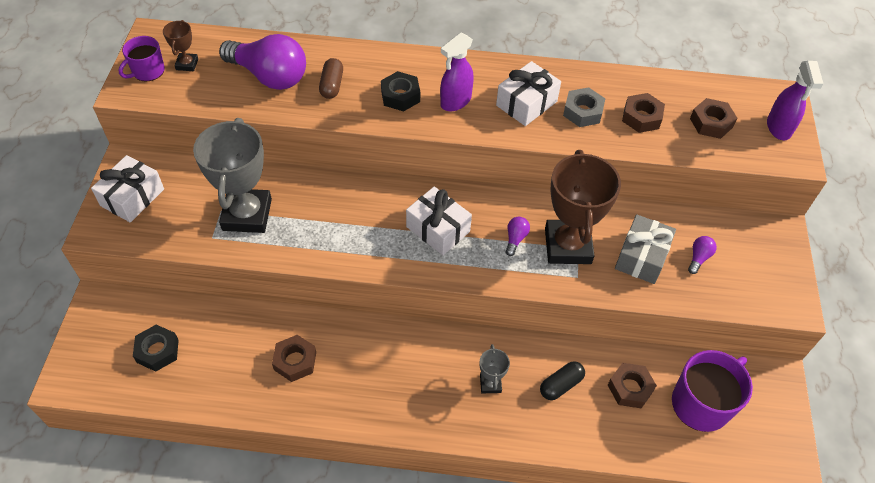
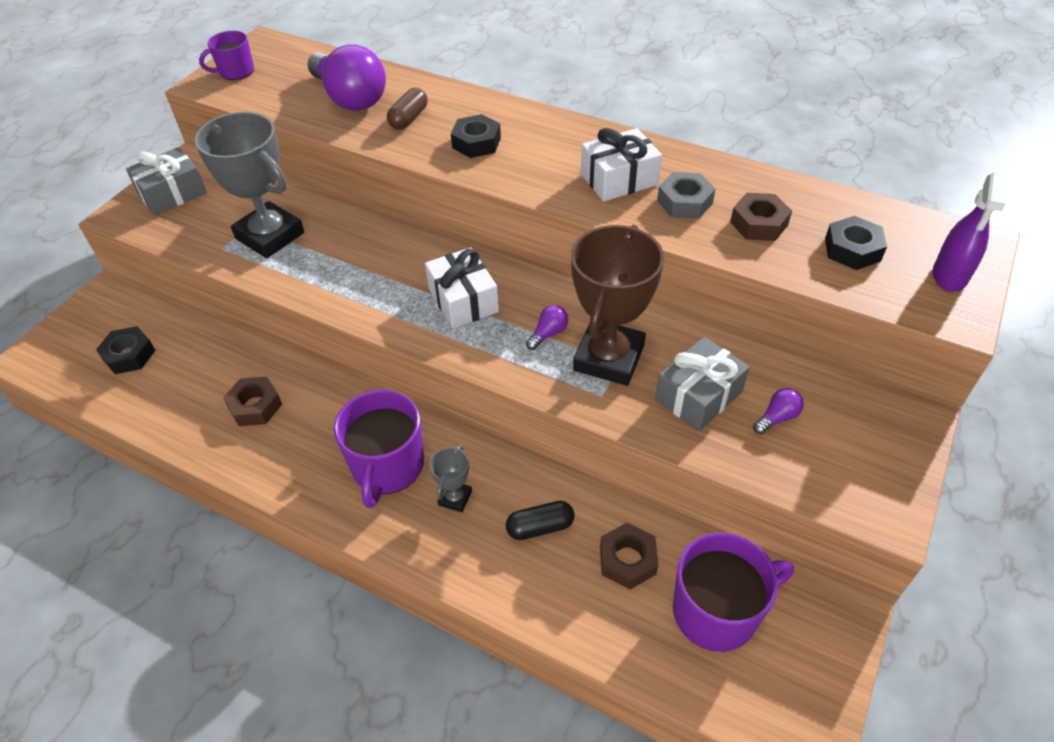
camera: 25 degrees right, 5 degrees down
white gift [91,155,164,223] -> grey gift [126,147,207,215]
brown trophy [163,20,198,71] -> none
grey trophy [193,118,272,233] -> grey trophy turned 75 degrees counterclockwise [195,112,304,258]
purple spray bottle [440,33,474,111] -> none
brown nut [690,98,737,139] -> black nut [825,216,887,270]
none -> purple mug [334,390,424,508]

